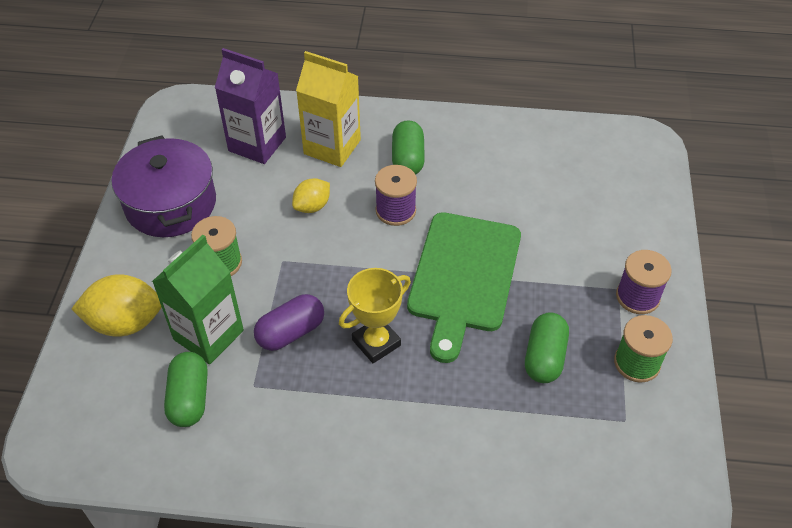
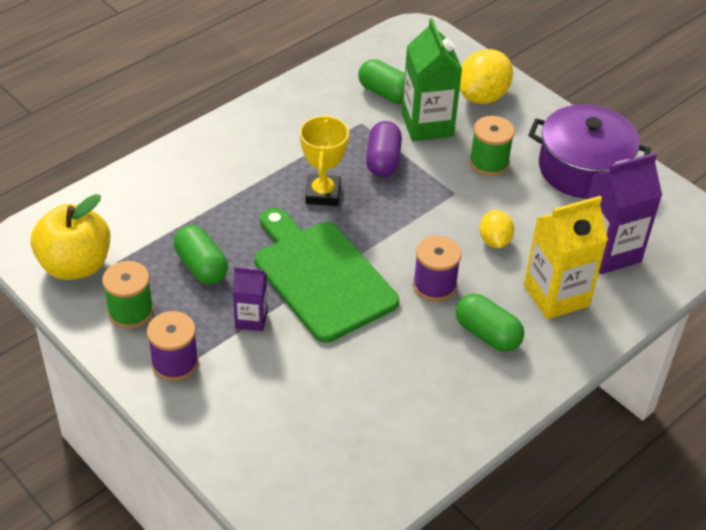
camera: 130 degrees right, 5 degrees down
none -> yellow apple [31,194,110,280]
none -> purple carton [233,267,268,331]

